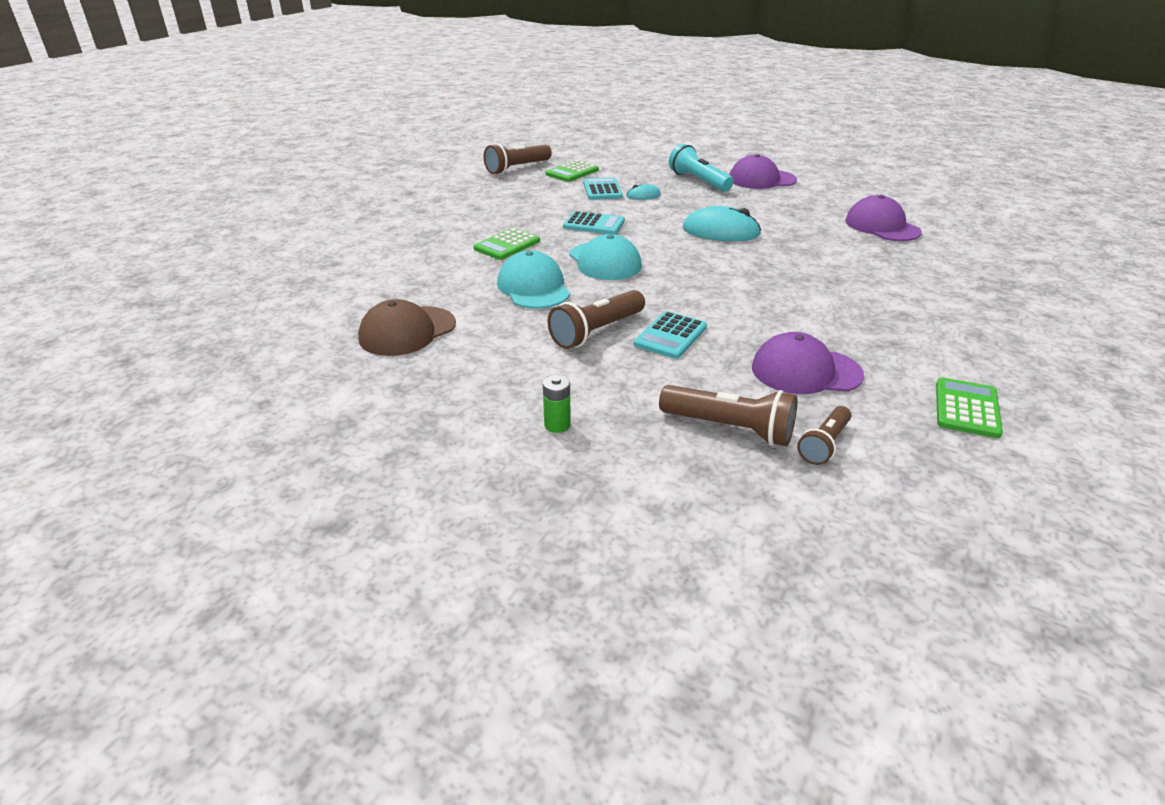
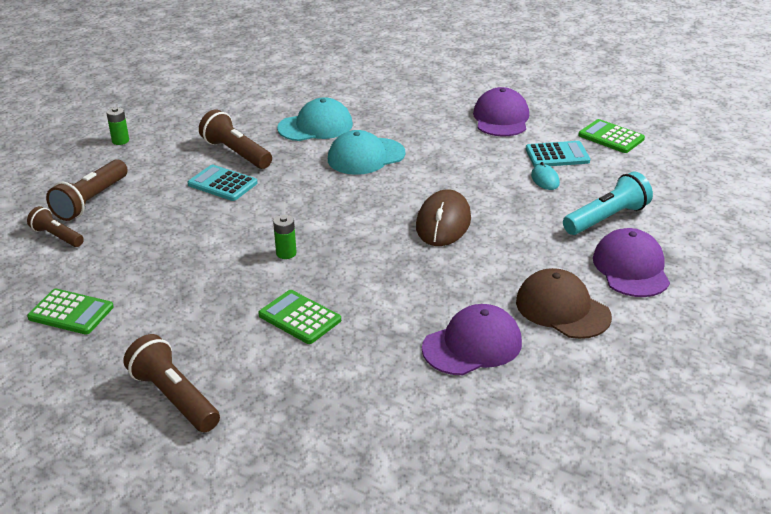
camera: 90 degrees right, 0 degrees up
brown cap [358,299,456,356] -> brown cap moved to [516,268,612,339]
green calculator [473,228,540,260] -> green calculator moved to [258,290,341,344]
brown flashlight [484,143,552,175] -> brown flashlight moved to [123,334,220,432]
turquoise calculator [563,211,625,235] -> none
turquoise mouse [683,206,761,241] -> brown mouse [416,189,471,246]
purple cap [752,332,864,394] -> purple cap moved to [473,87,529,137]
none -> green battery [273,215,296,259]

